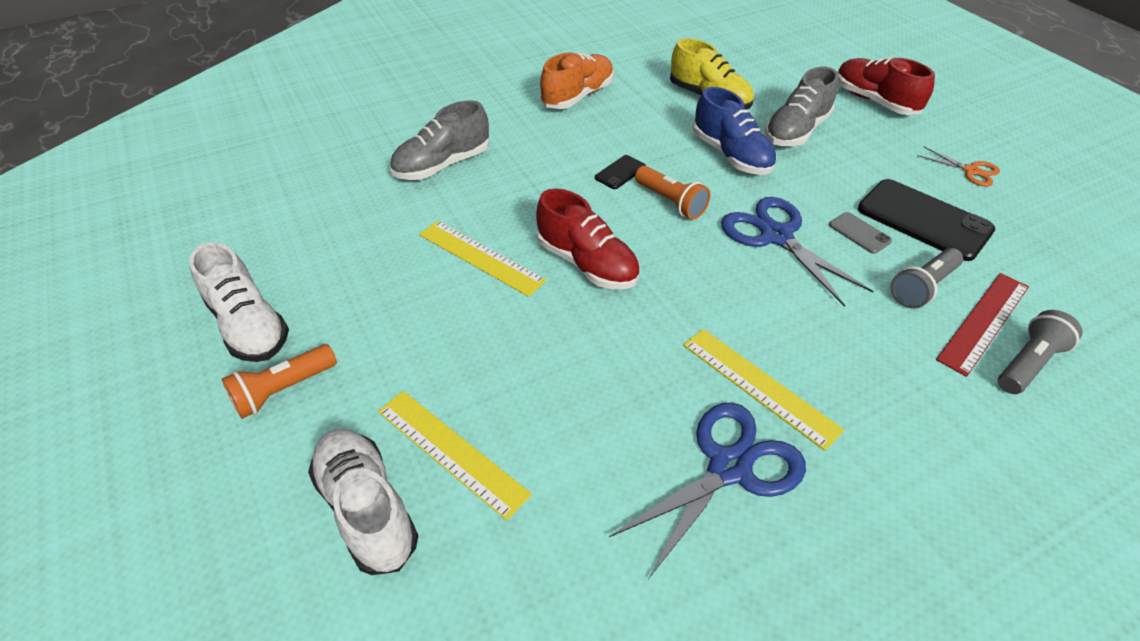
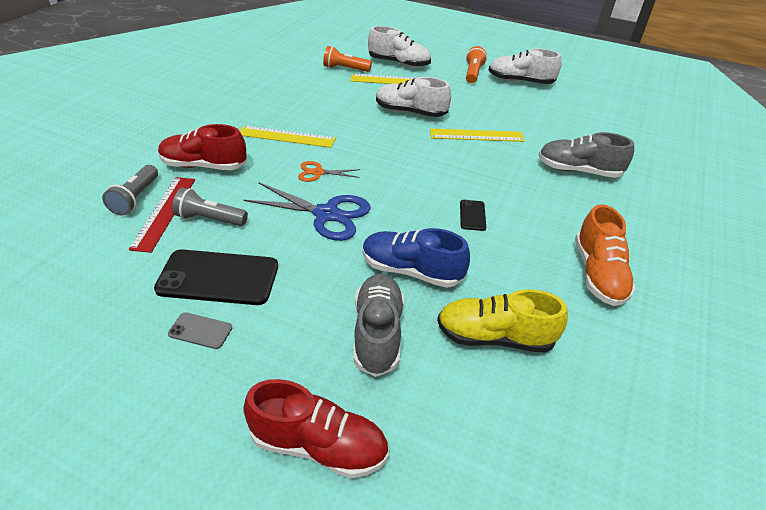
camera: 140 degrees right, 5 degrees down
grey shoe [390,100,489,180] -> grey shoe turned 90 degrees counterclockwise [539,132,634,178]
red shoe [536,188,640,289] -> red shoe moved to [158,124,247,170]
blue scissors [609,402,806,579] -> none
orange flashlight [635,166,711,219] -> orange flashlight moved to [323,46,372,72]
grey phone [829,212,892,254] -> grey phone moved to [168,312,232,349]
grey flashlight [890,248,963,309] -> grey flashlight turned 90 degrees counterclockwise [172,187,248,226]
orange scissors [917,147,1000,186] -> orange scissors moved to [298,161,360,182]
none -> white shoe [376,77,451,117]

